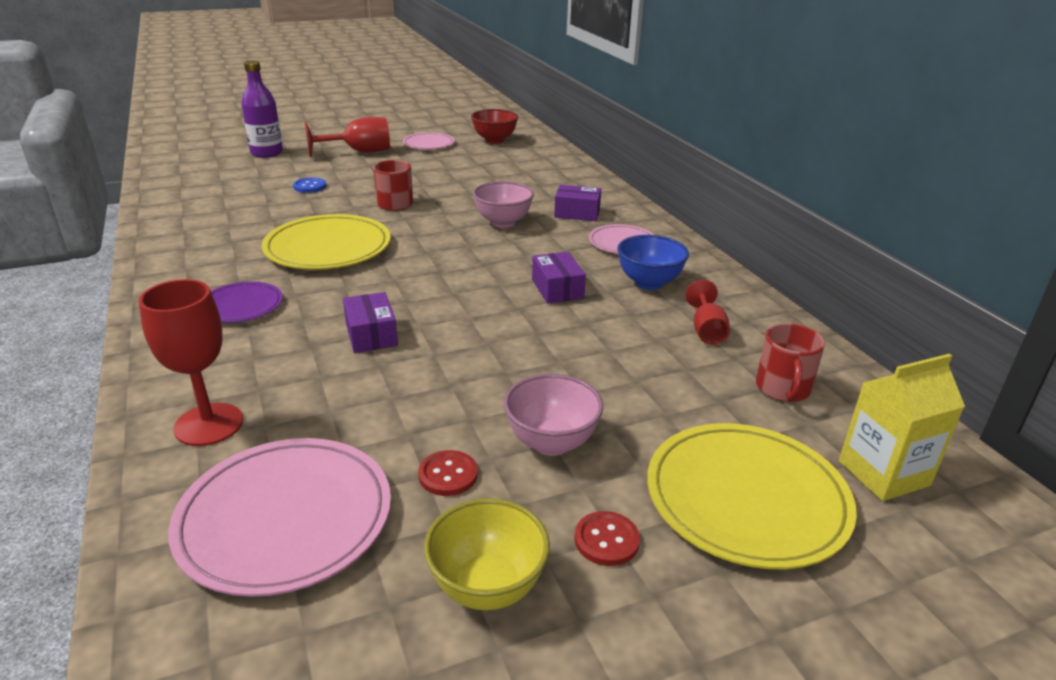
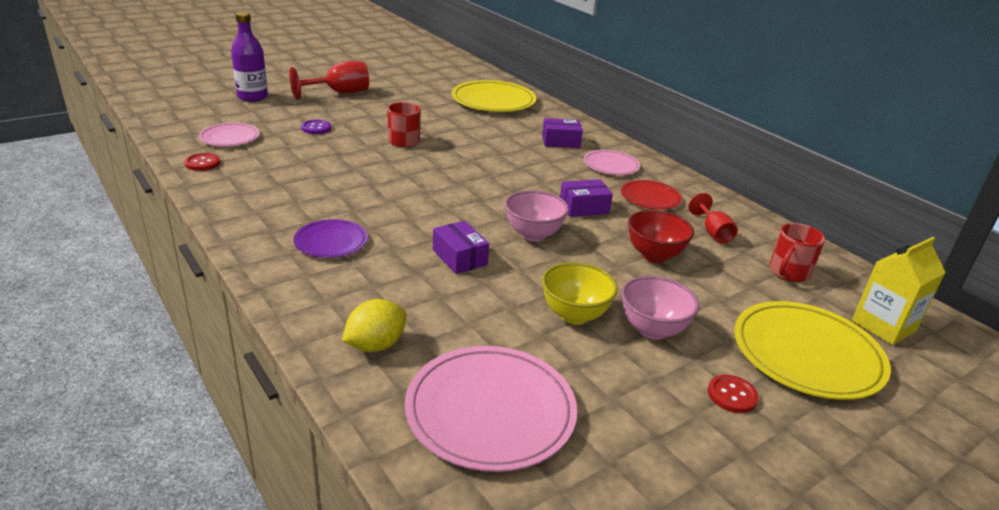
camera: 15 degrees left, 0 degrees up
red goblet [139,279,243,446] -> yellow lemon [342,299,406,352]
yellow plate [262,214,391,270] -> yellow plate moved to [452,80,536,112]
blue button [293,177,326,193] -> purple button [301,120,331,134]
pink plate [403,132,455,150] -> pink plate moved to [199,123,259,146]
red button [418,450,478,496] -> red button moved to [185,153,220,171]
yellow bowl [424,498,550,610] -> yellow bowl moved to [542,262,618,325]
red bowl [471,109,518,144] -> red bowl moved to [628,210,694,263]
pink bowl [473,181,534,228] -> pink bowl moved to [505,190,569,241]
purple box [532,252,586,304] -> purple box turned 75 degrees counterclockwise [560,179,613,217]
blue bowl [617,235,689,290] -> red plate [621,180,682,210]
red mug [756,323,825,402] -> red mug turned 45 degrees clockwise [769,223,825,282]

